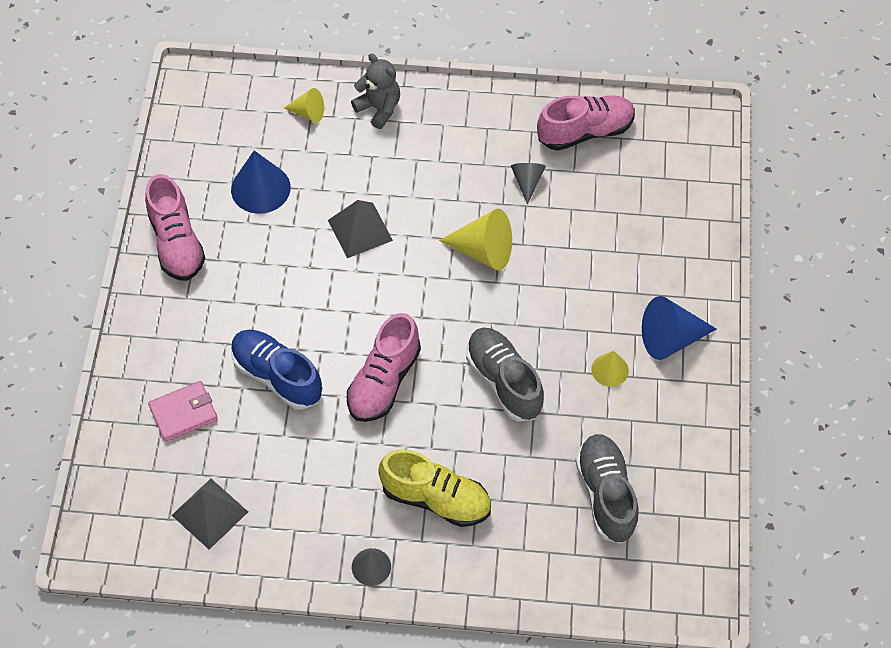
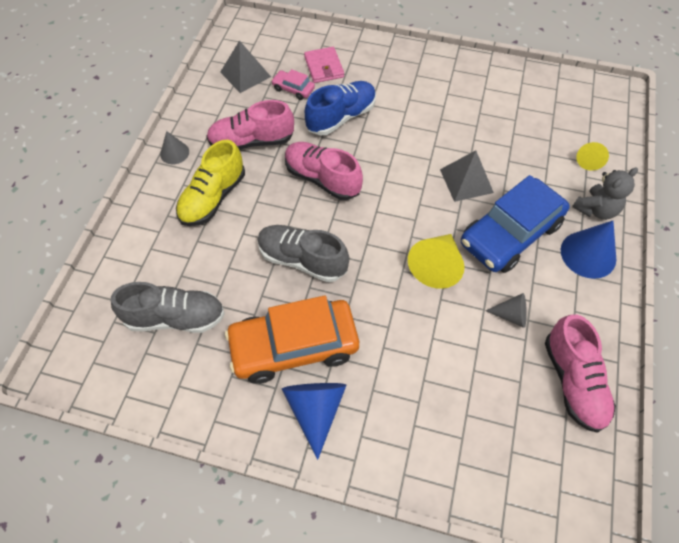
camera: 100 degrees right, 0 degrees up
pink shoe [145,174,205,281] -> pink shoe moved to [206,100,294,150]
blue cone [231,150,291,214] -> blue cone moved to [561,221,616,279]
grey shoe [466,327,544,421] -> grey shoe turned 135 degrees counterclockwise [257,225,349,282]
yellow cone [591,351,629,387] -> orange car [225,296,359,384]
none -> pink car [271,69,315,100]
none -> blue car [461,175,570,273]

